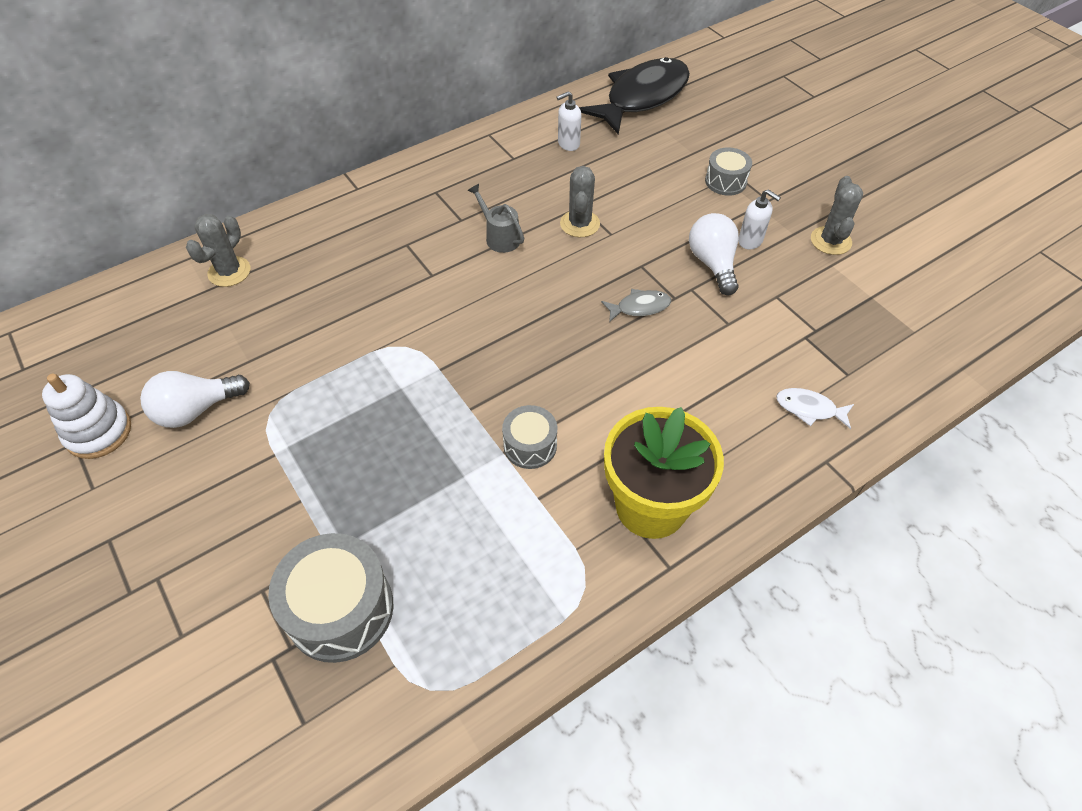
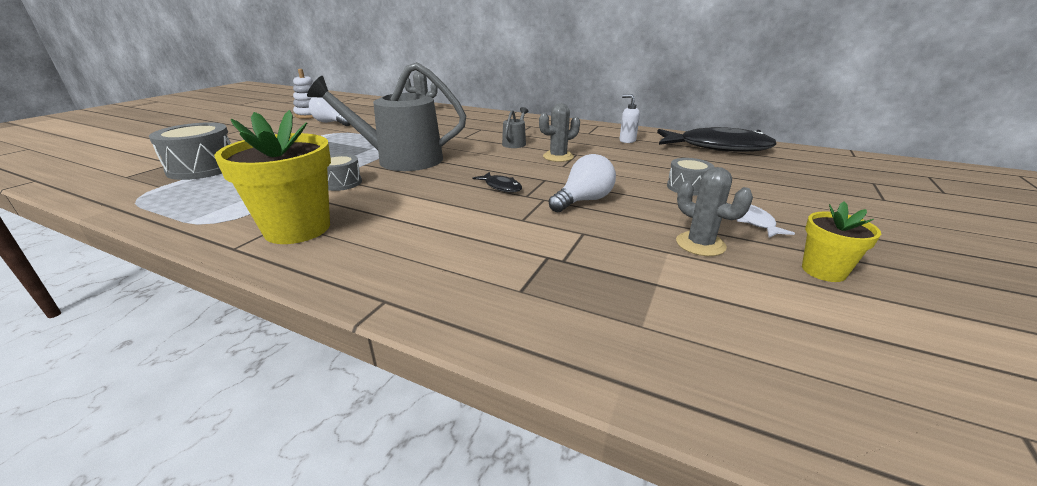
camera: 60 degrees right, 25 degrees down
grey fish [601,289,671,322] -> black fish [473,172,522,193]
white soap dispenser [739,189,781,250] -> none
white fish [776,388,854,429] -> white fish moved to [737,205,795,238]
grey cactus [811,176,863,255] -> grey cactus turned 75 degrees clockwise [676,167,753,256]
none -> grey watering can [307,62,466,171]
none -> yellow flower pot [802,201,881,282]

